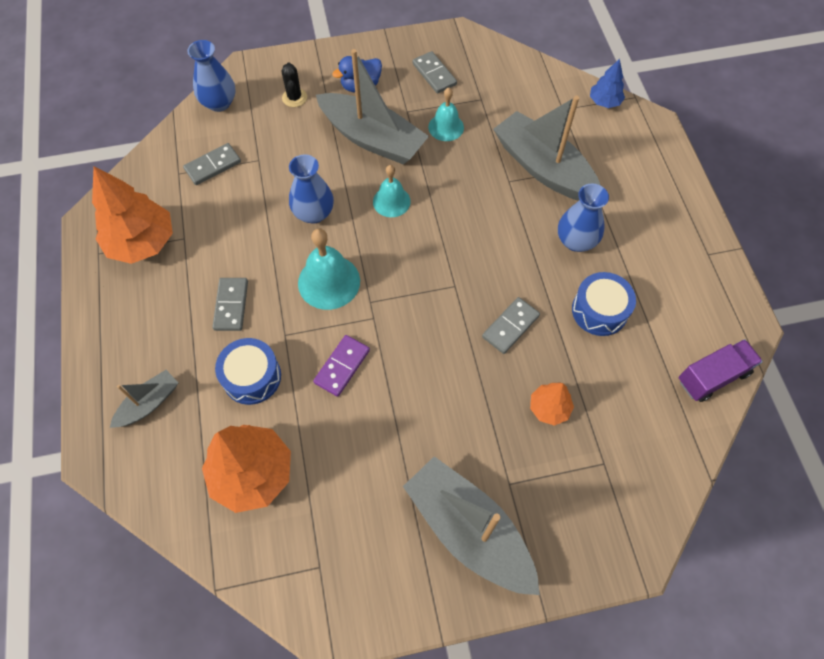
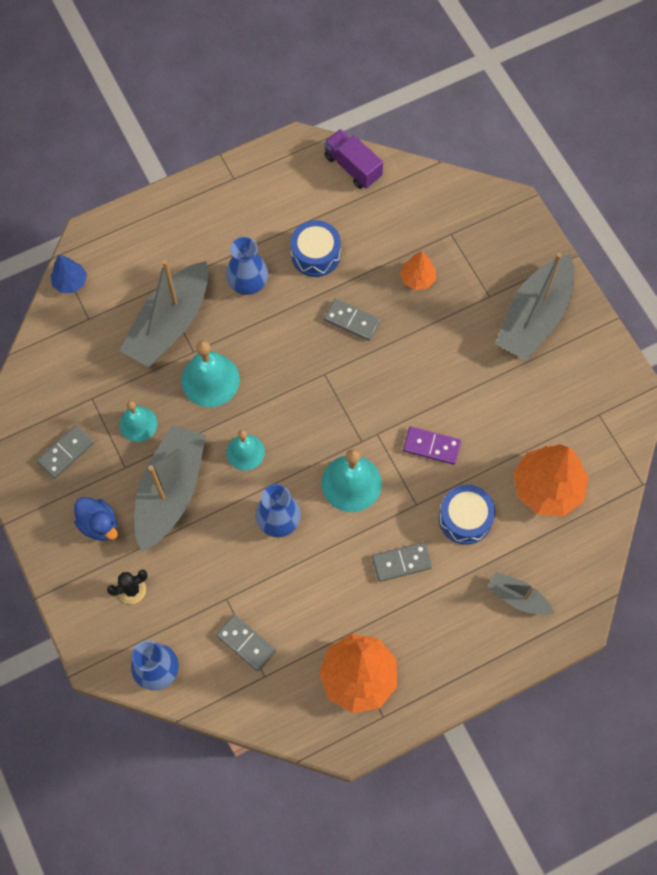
camera: 105 degrees left, 5 degrees up
none -> turquoise bell [181,341,240,407]

